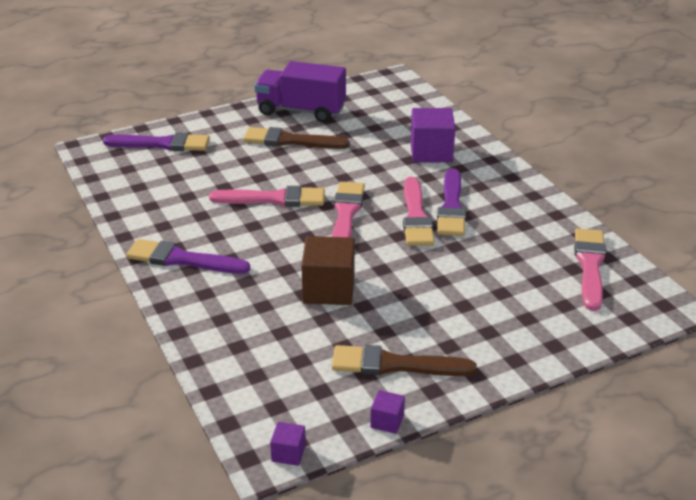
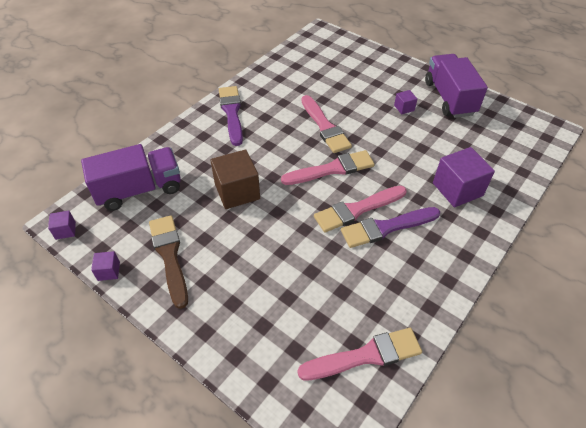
camera: 65 degrees right, 15 degrees up
purple brush [103,132,210,151] -> none
brown brush [243,127,350,149] -> purple cube [394,90,417,114]
none -> purple truck [81,144,181,211]

